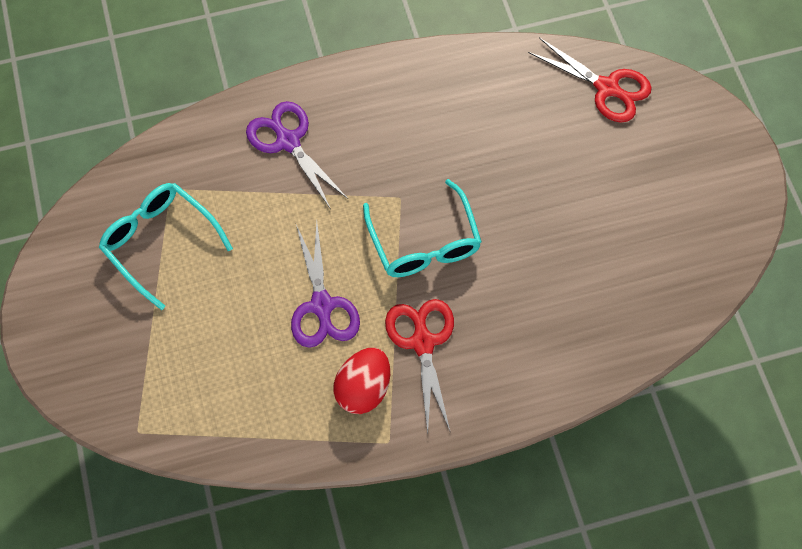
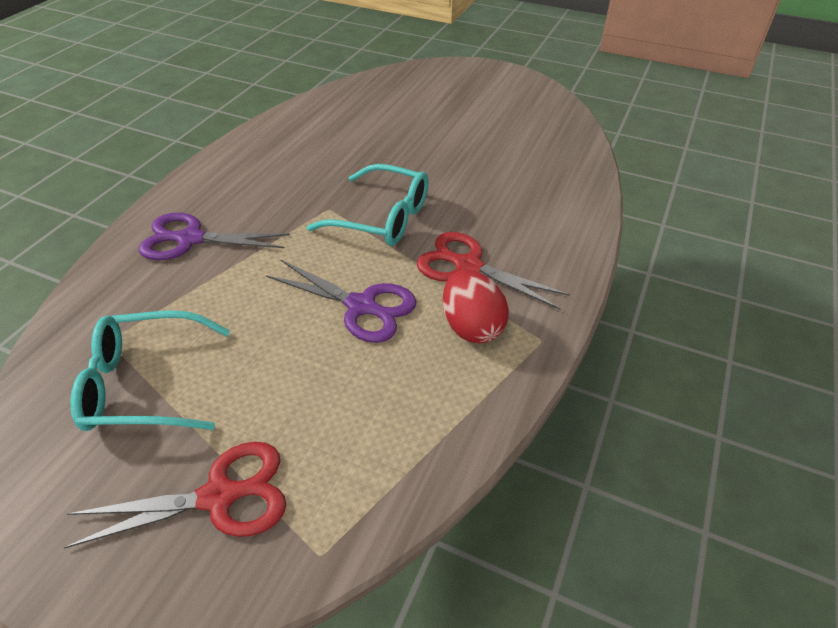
camera: 50 degrees left, 20 degrees down
red scissors [528,37,652,123] -> red scissors moved to [64,442,286,548]

